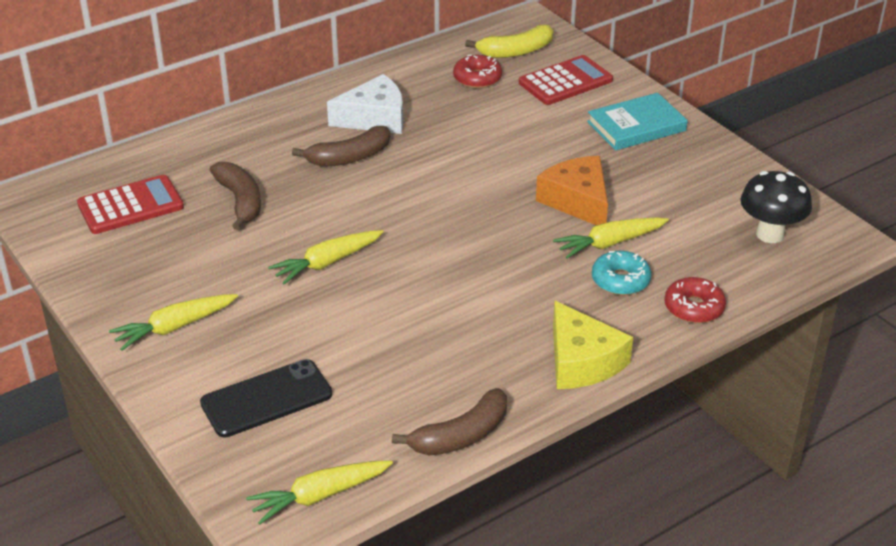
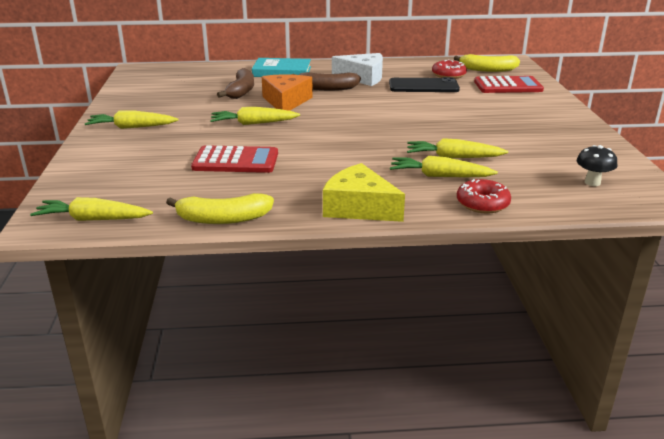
camera: 30 degrees right, 10 degrees down
red calculator [77,175,184,234] -> red calculator moved to [191,145,278,173]
black phone [200,359,332,438] -> black phone moved to [389,77,460,92]
brown banana [392,388,507,456] -> yellow banana [166,193,274,224]
orange cheese [536,156,608,225] -> orange cheese moved to [262,74,313,111]
yellow cheese [553,301,633,389] -> yellow cheese turned 120 degrees clockwise [323,163,405,222]
turquoise book [587,93,688,151] -> turquoise book moved to [252,58,311,77]
turquoise donut [592,251,652,295] -> yellow carrot [390,156,498,177]
black mushroom [740,171,812,243] -> black mushroom [577,145,617,186], size x0.63

